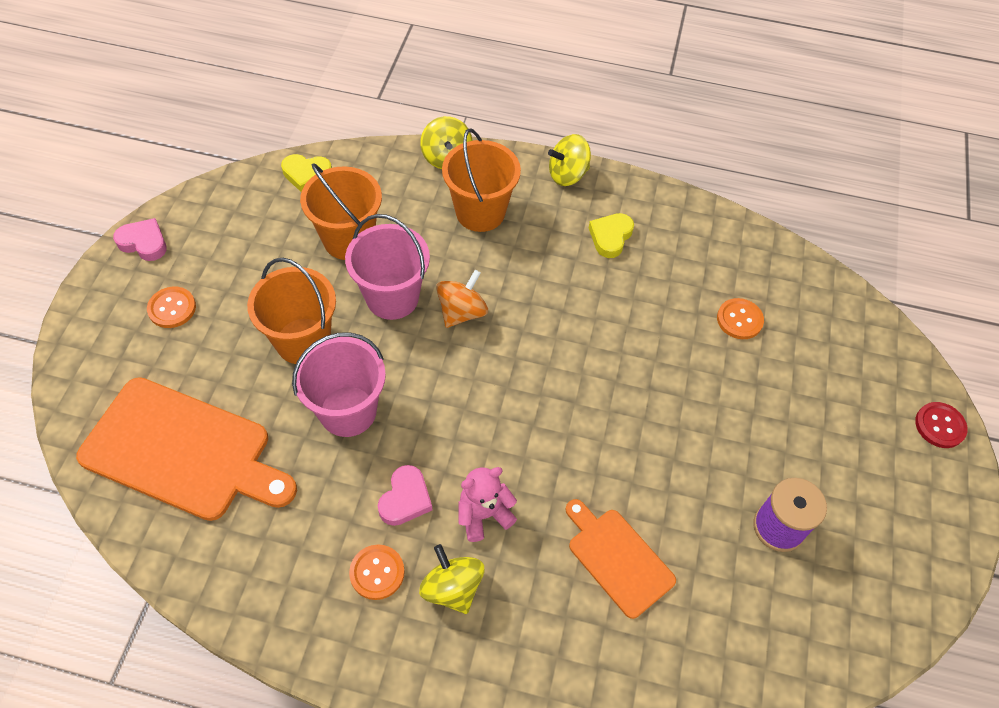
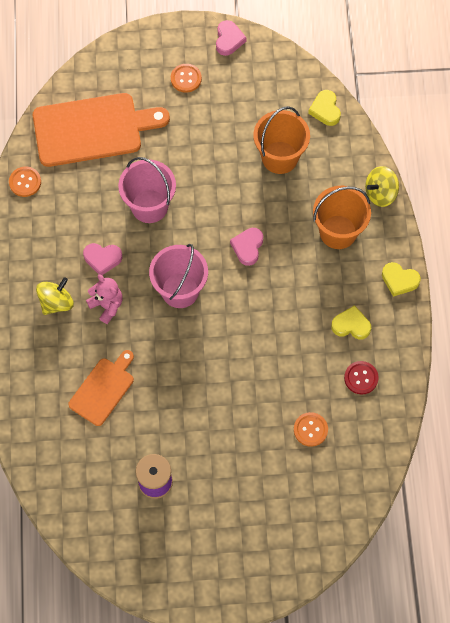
camera: 75 degrees right, 10 degrees up
orange cutting board [76,377,297,521] -> orange cutting board turned 105 degrees counterclockwise [33,93,170,167]
orange bucket [247,258,336,364] -> none
pink bucket [345,214,430,320] -> pink bucket moved to [149,244,208,308]
orange button [349,545,405,600] -> orange button moved to [9,167,41,197]
orange spinning top [436,270,488,328] -> pink heart [230,228,263,266]
yellow spinning top [548,134,591,186] -> yellow heart [382,262,421,297]
red button [915,402,968,448] -> red button moved to [344,361,379,394]

